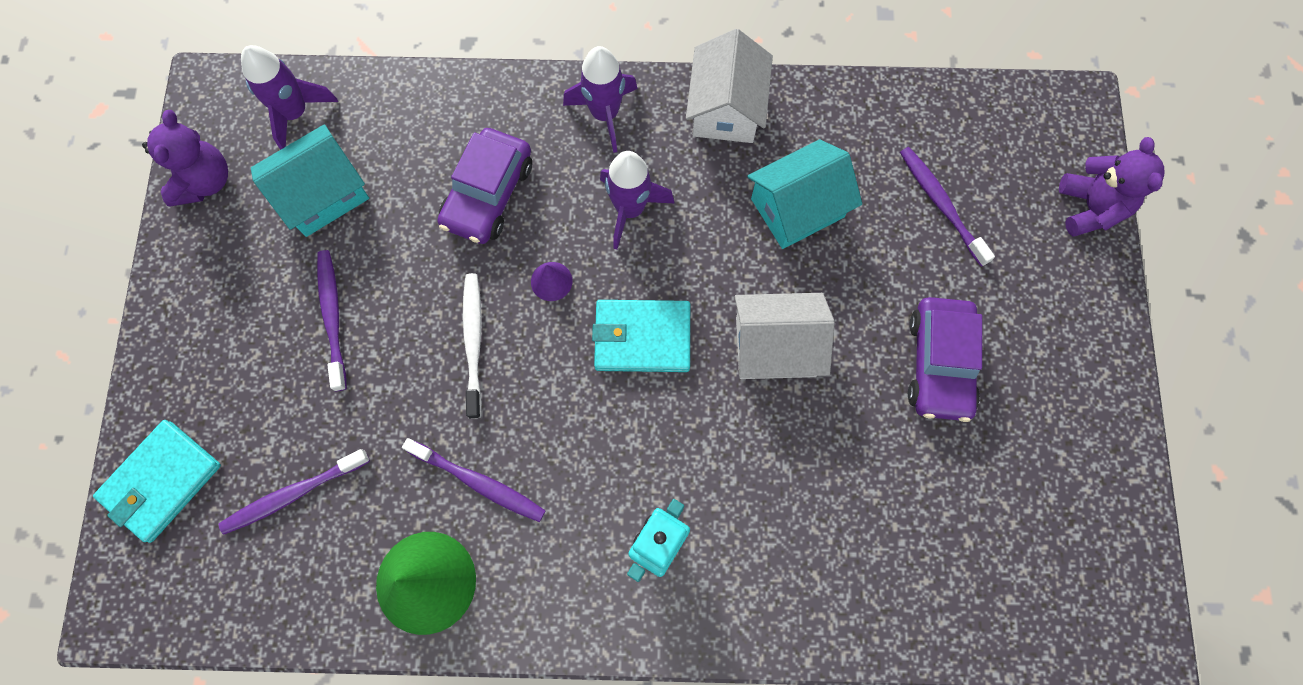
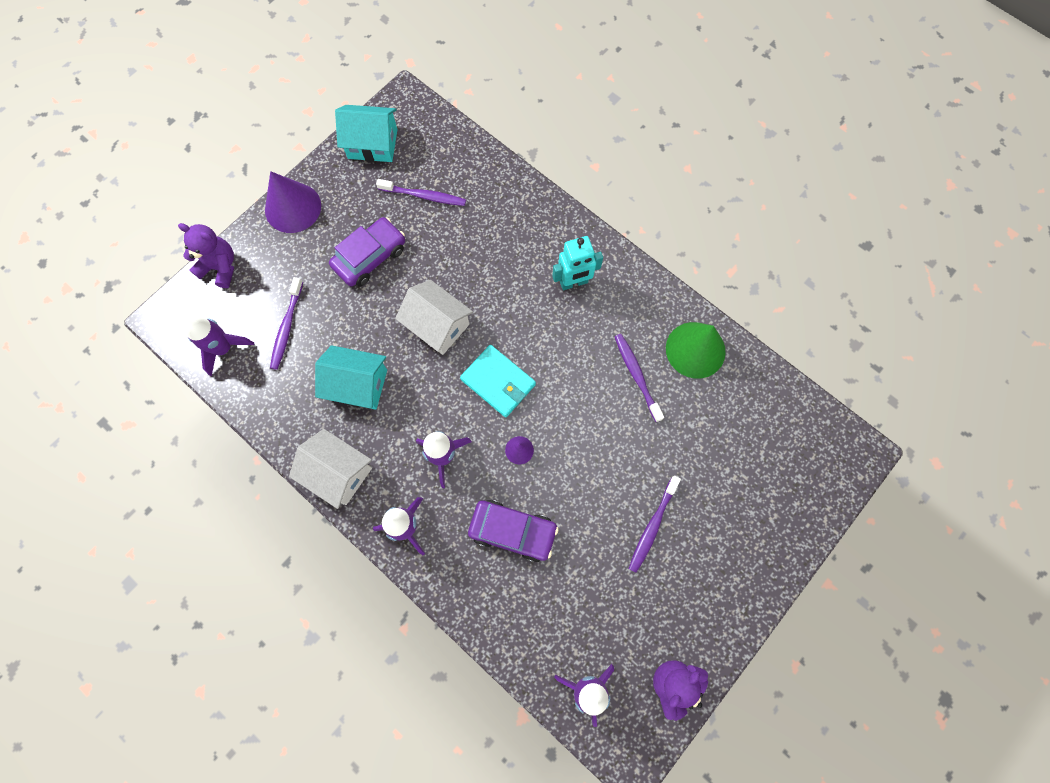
camera: 140 degrees left, 0 degrees up
turquoise wallet [93,420,221,543] -> none
purple toothbrush [218,449,370,535] -> purple toothbrush moved to [376,179,466,206]
turquoise house [251,124,369,237] -> turquoise house moved to [335,105,397,162]
purple car [438,128,532,244] -> purple car turned 45 degrees clockwise [468,500,559,562]
white toothbrush [463,273,482,419] -> none
white house [686,29,773,143] -> white house turned 75 degrees clockwise [289,429,372,509]
purple teddy bear [1059,137,1164,236] -> purple teddy bear turned 75 degrees clockwise [178,223,234,288]
none -> purple rocket [183,316,254,376]
none -> purple cone [265,171,321,233]

